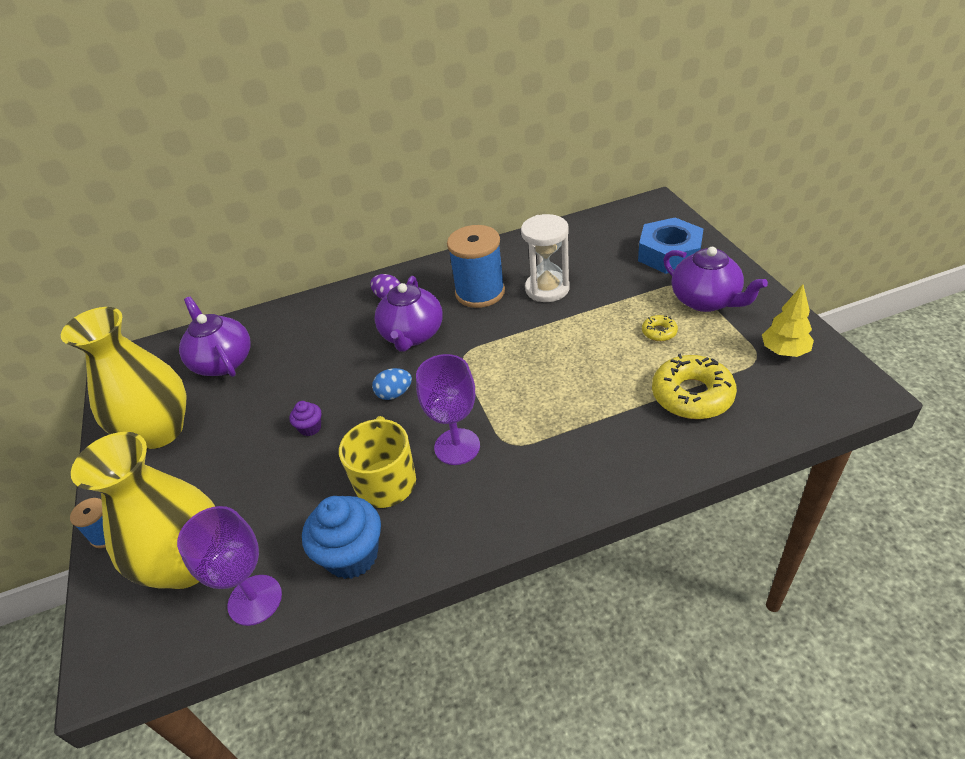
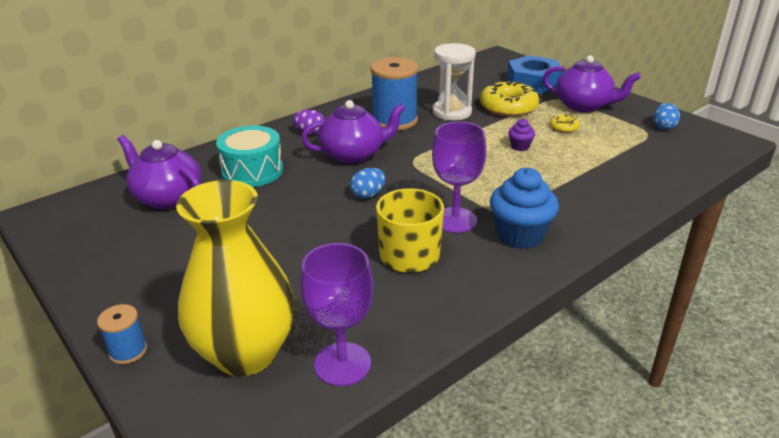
camera: 25 degrees left, 10 degrees down
yellow vase [61,307,187,449] -> none
purple cupcake [289,401,321,436] -> purple cupcake moved to [508,119,535,151]
blue cupcake [302,496,381,579] -> blue cupcake moved to [490,168,559,249]
purple teapot [374,276,443,352] -> purple teapot turned 90 degrees counterclockwise [301,100,406,164]
yellow donut [652,354,737,419] -> yellow donut moved to [480,81,539,117]
yellow tree [762,284,814,357] -> blue egg [653,103,680,130]
none -> turquoise drum [216,125,283,187]

